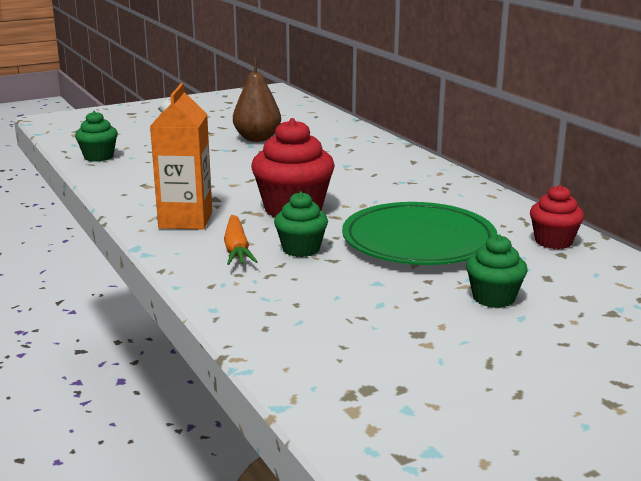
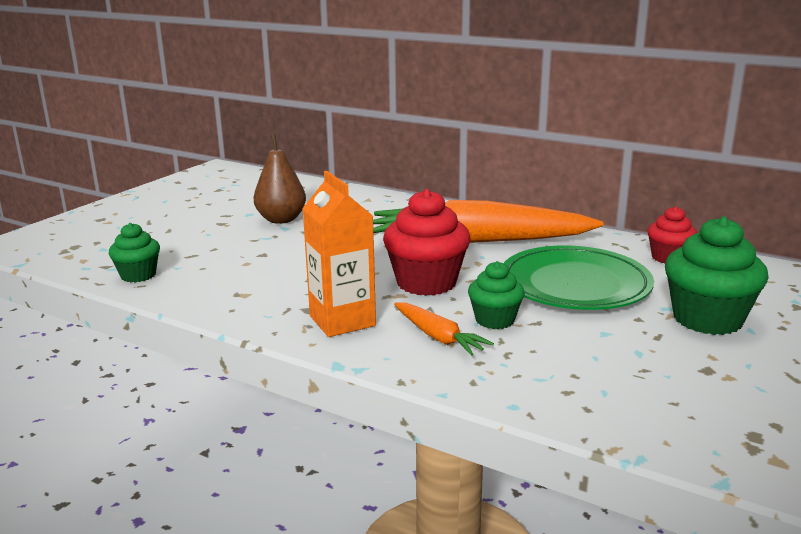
camera: 30 degrees left, 0 degrees up
green cupcake [466,235,528,308] -> green cupcake [665,216,769,335], size x1.70
none -> orange carrot [373,200,604,243]

